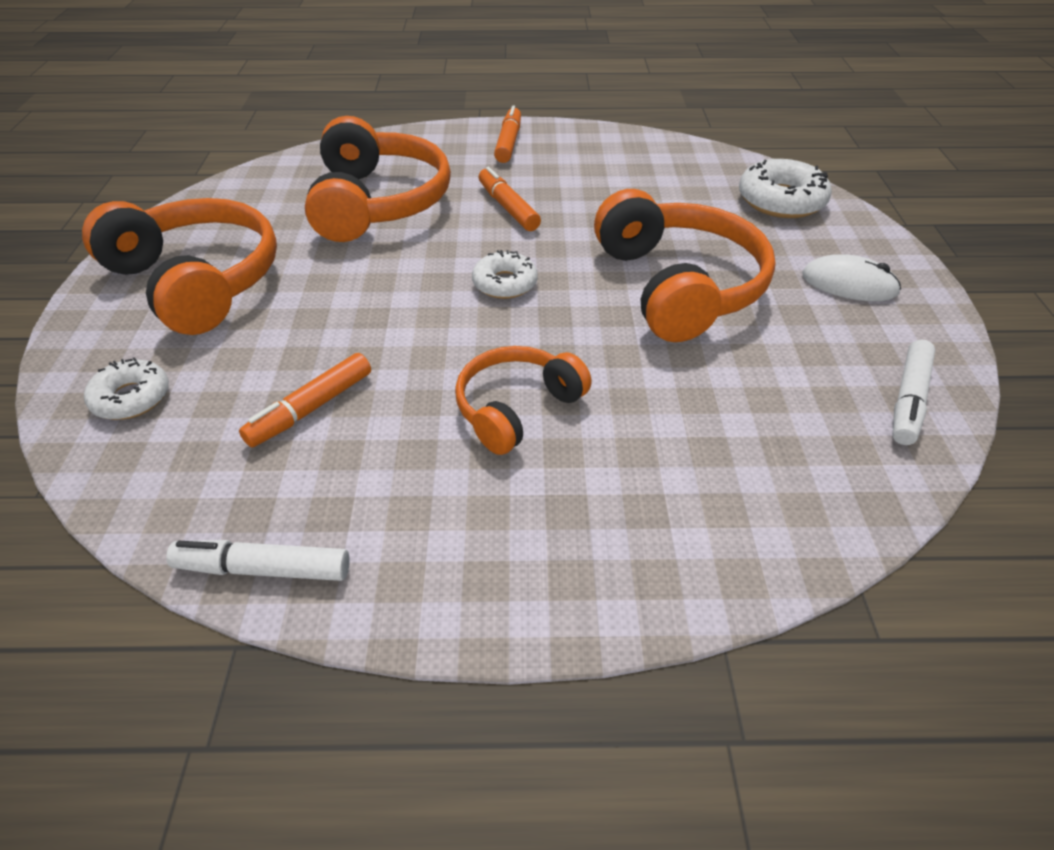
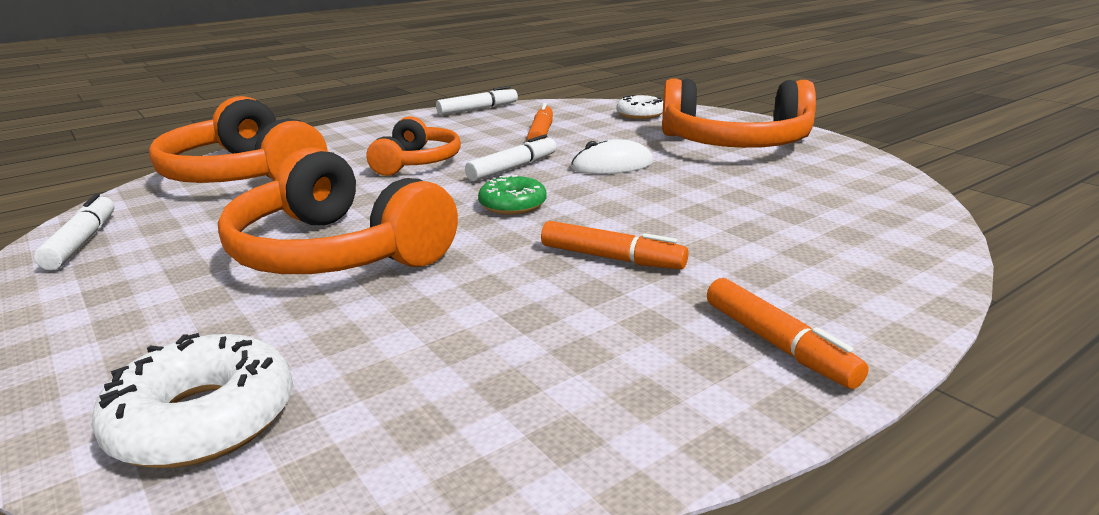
camera: 145 degrees right, 20 degrees down
orange headphones [305,116,451,242] -> orange headphones moved to [149,96,328,183]
white donut [472,250,538,299] -> green donut [478,175,546,215]
white mouse [802,254,901,301] -> white mouse moved to [571,139,654,174]
none -> white marker [465,134,557,181]

